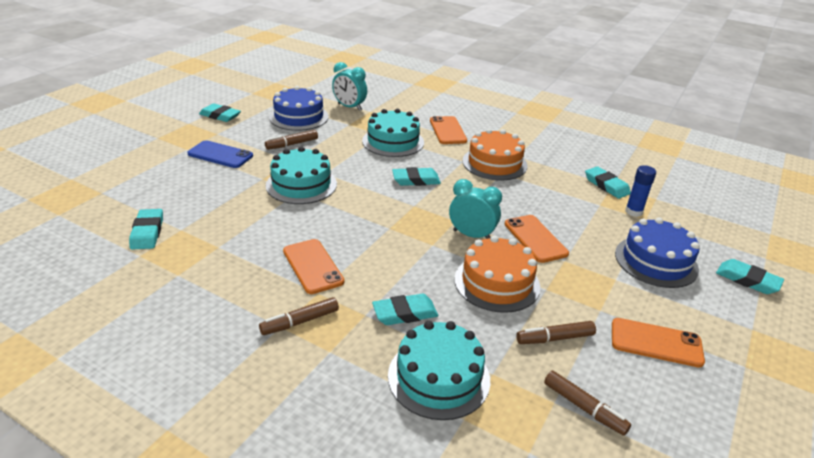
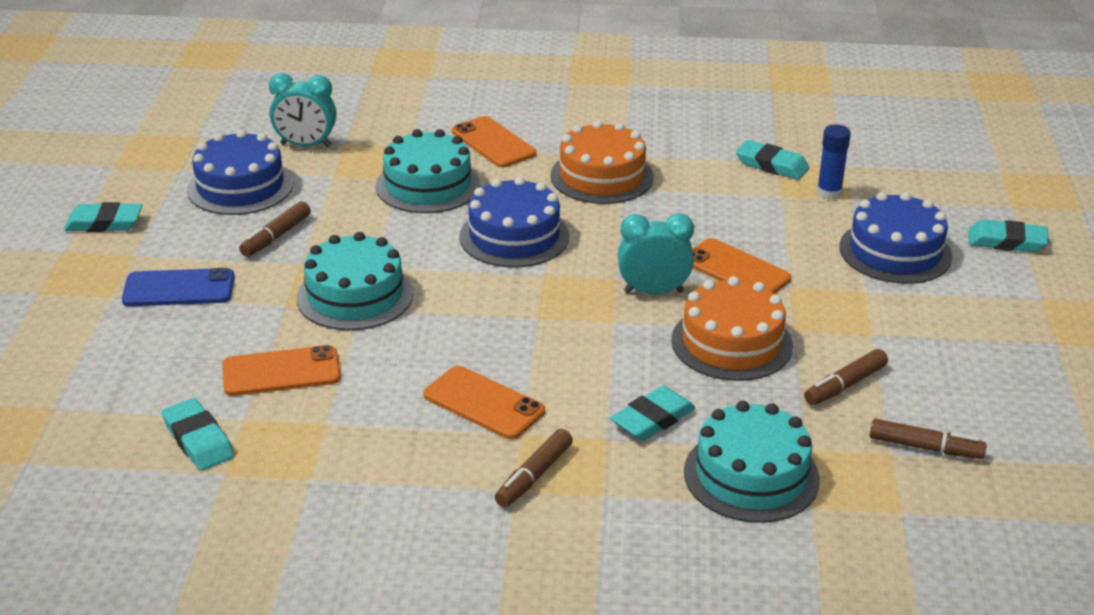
camera: 25 degrees left, 0 degrees up
turquoise eraser [392,167,441,186] -> blue cake [459,177,569,268]
orange phone [612,318,705,368] -> orange phone moved to [222,345,341,396]

